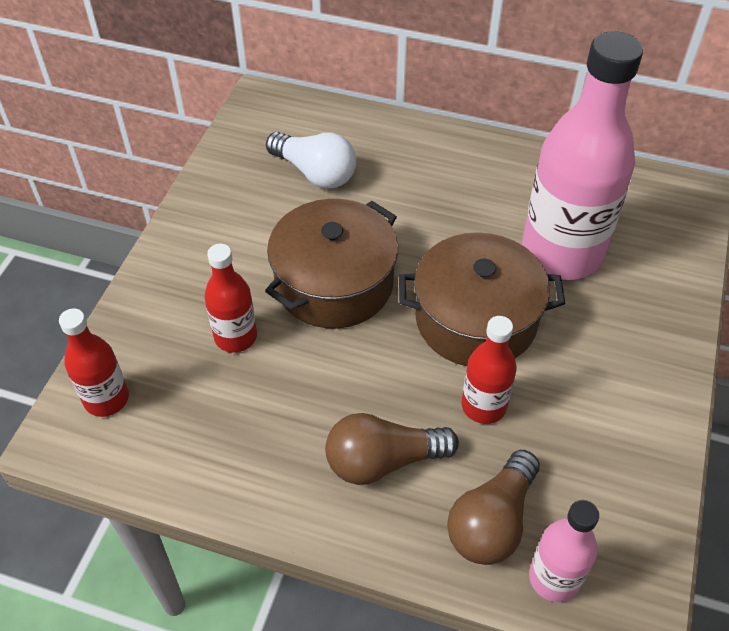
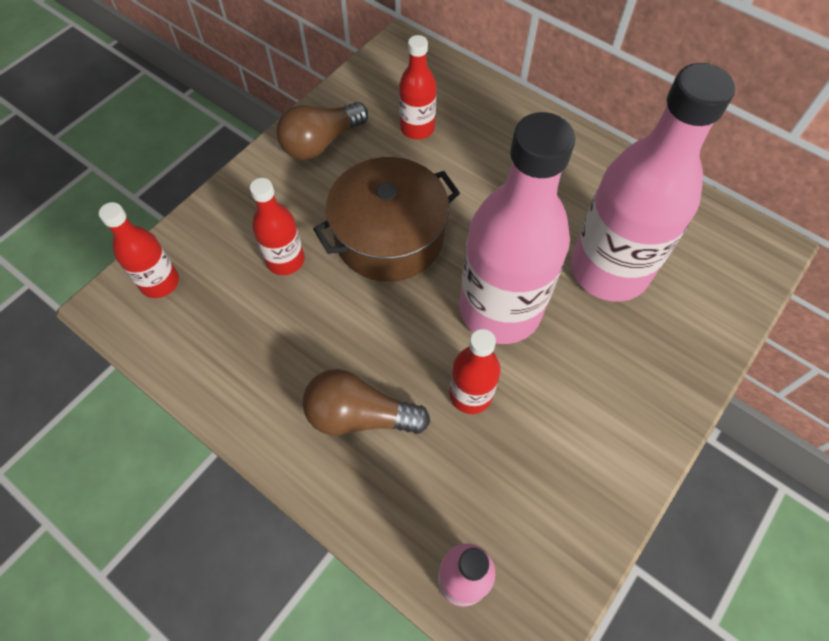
camera: 20 degrees right, 10 degrees up
white light bulb [266,132,356,189] -> red bottle [399,35,437,140]
brown pot [399,232,565,366] -> pink bottle [460,112,575,344]
brown light bulb [447,450,540,565] -> brown light bulb moved to [276,102,368,160]

